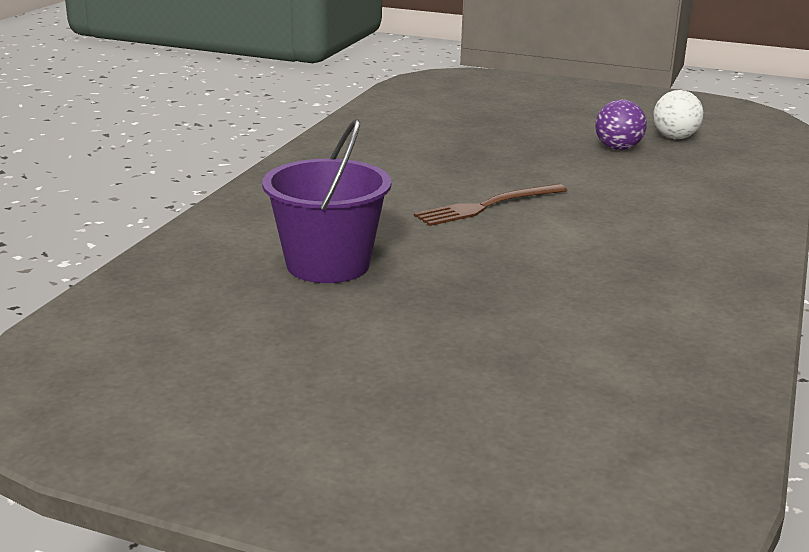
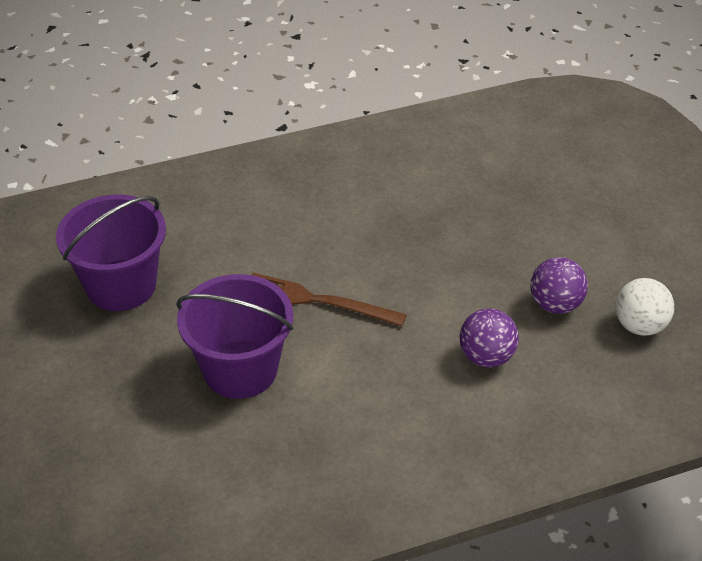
camera: 50 degrees right, 20 degrees up
none -> purple bucket [176,274,294,399]
none -> purple ball [460,308,519,367]

